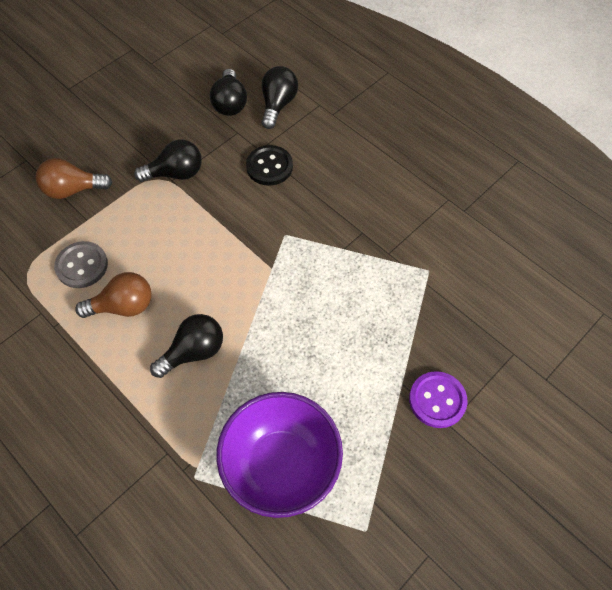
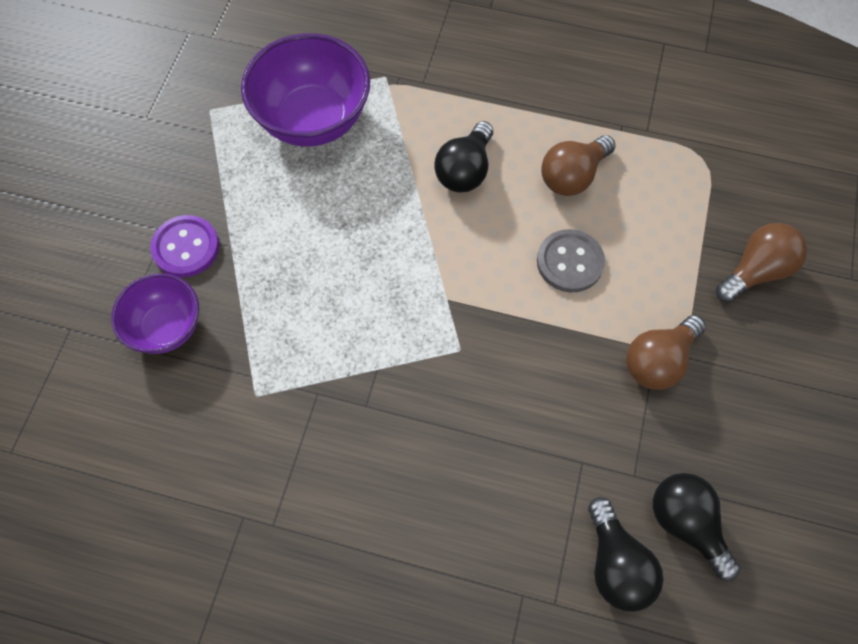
camera: 150 degrees right, 5 degrees up
grey button [54,241,108,288] -> grey button moved to [537,229,605,292]
black light bulb [134,139,202,182] -> brown light bulb [626,315,706,390]
black button [246,145,293,186] -> none
none -> purple bowl [111,273,199,354]

